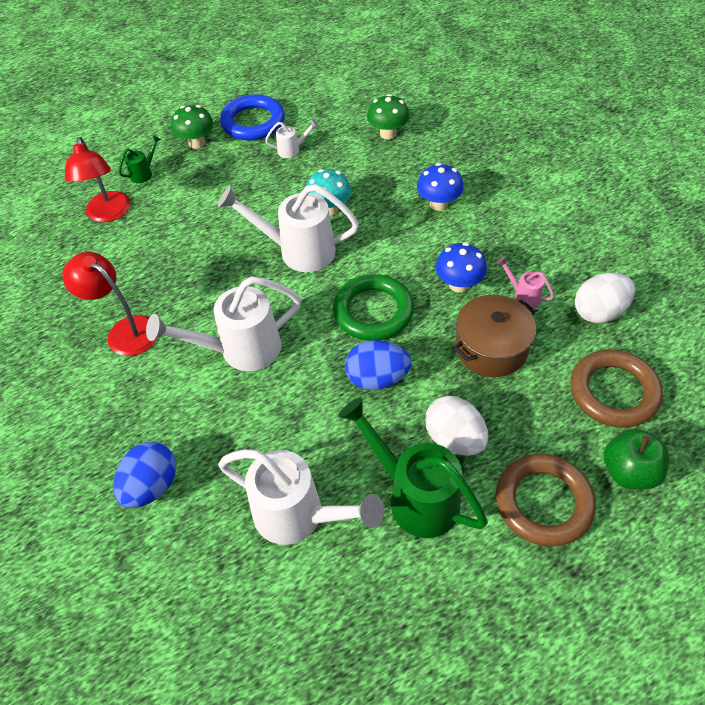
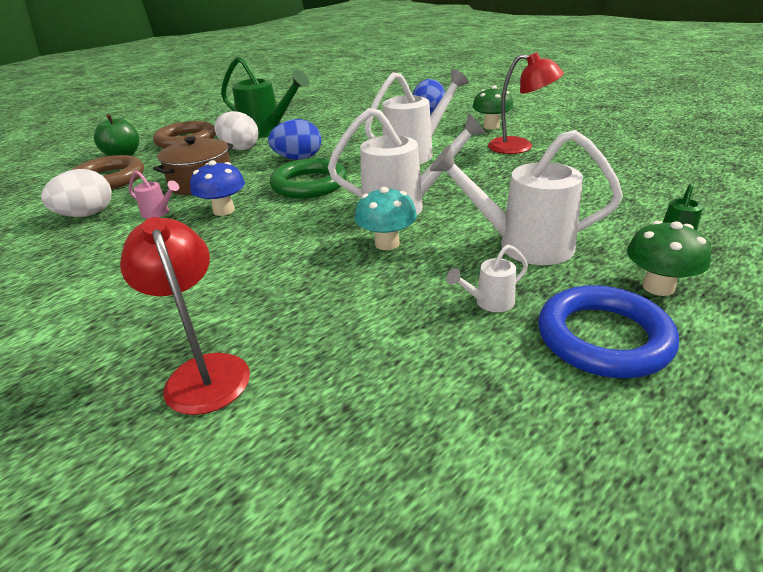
camera: 165 degrees right, 20 degrees down
red lamp [65,137,130,222] -> red lamp moved to [120,217,250,415]
white watering can [218,449,384,545] -> white watering can moved to [430,130,623,265]
green mushroom [367,94,409,139] -> green mushroom moved to [472,85,513,129]
blue mushroom [417,163,464,211] -> none

